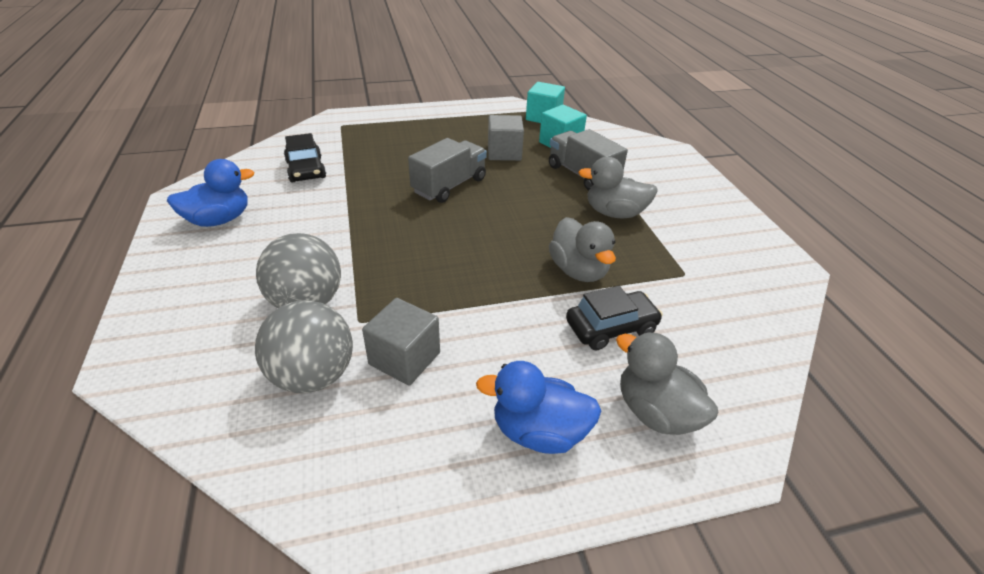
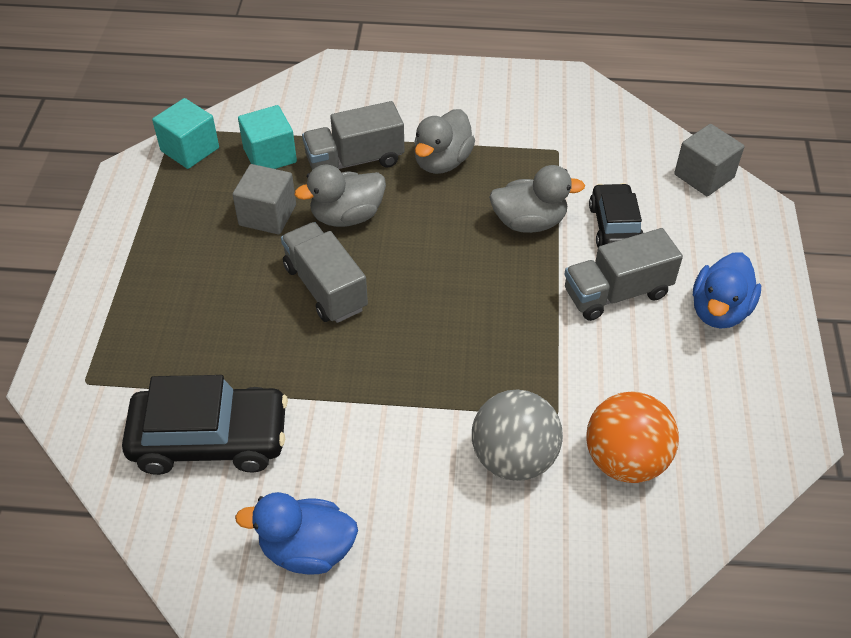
camera: 70 degrees left, 10 degrees up
blue duck [167,159,254,227] -> blue duck turned 75 degrees counterclockwise [235,492,358,574]
grey ball [255,300,353,393] -> orange ball [586,391,679,483]
black car [284,133,326,183] -> black car [122,375,288,475], size x1.58
grey cube [362,298,440,385] -> grey cube moved to [674,124,744,196]
grey duck [616,332,718,435] -> grey duck moved to [295,165,386,227]
none -> grey truck [564,228,683,321]

